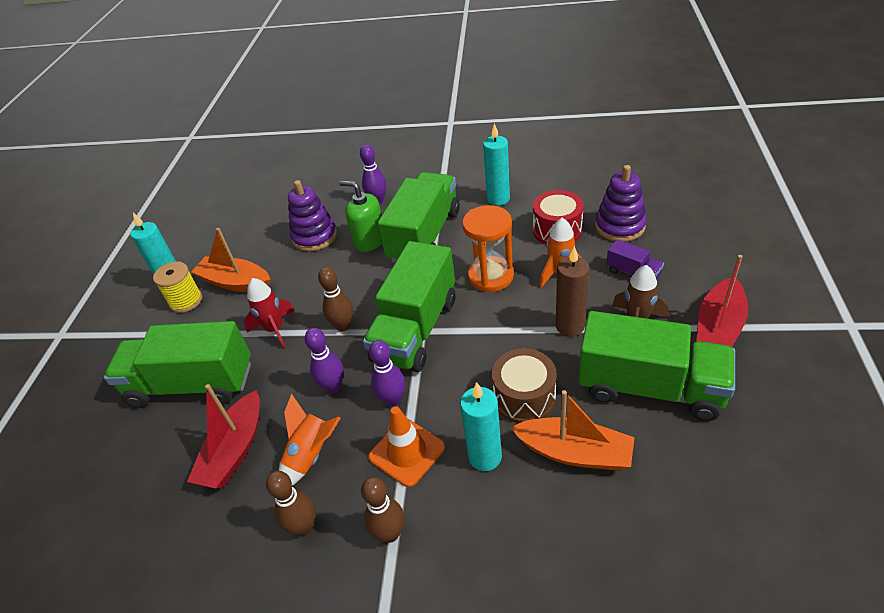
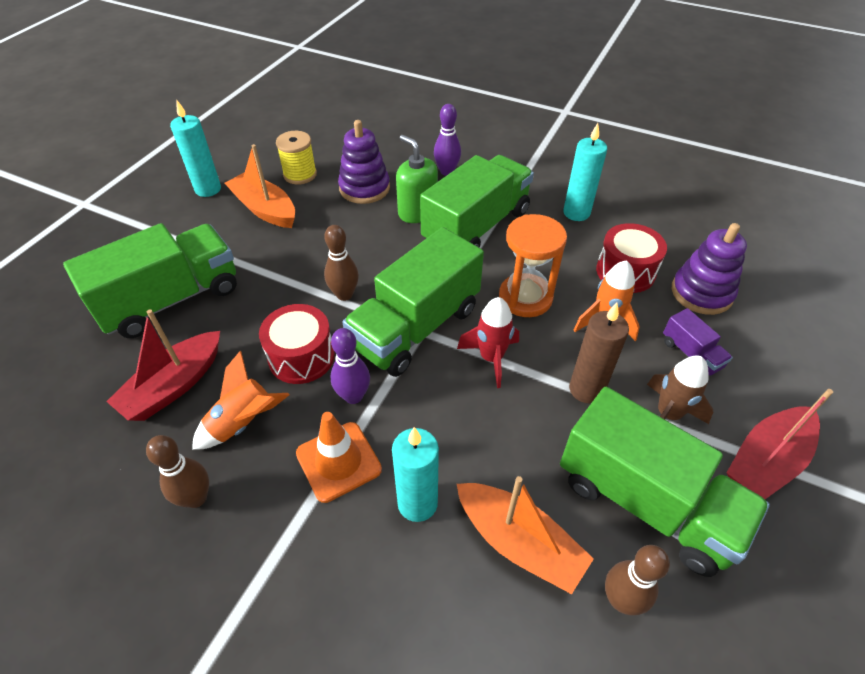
camera: 15 degrees right, 5 degrees up
green truck [104,321,251,408] -> green truck turned 120 degrees clockwise [63,223,237,338]
yellow spool [153,261,202,313] -> yellow spool moved to [276,131,317,185]
red rocket [244,278,295,349] -> red rocket moved to [457,297,519,388]
purple bowling pin [305,328,344,393] -> red drum [259,304,335,384]
brown bowling pin [361,477,405,543] -> brown bowling pin moved to [605,545,670,616]
brown drum [492,348,557,423] -> none

